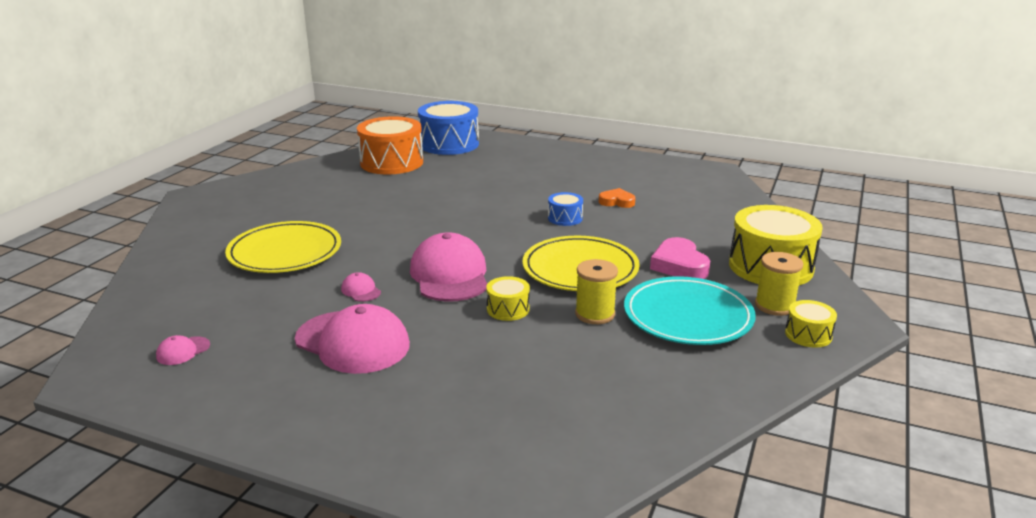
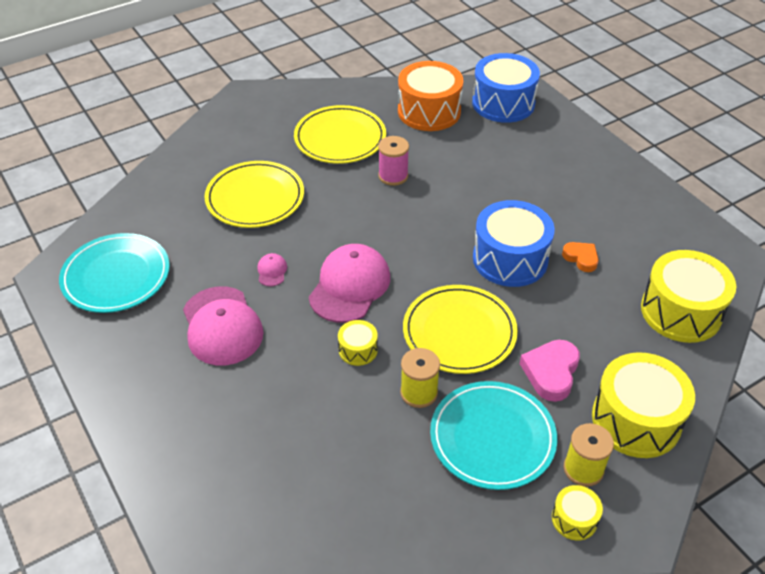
camera: 35 degrees right, 20 degrees up
pink cap [156,335,210,365] -> turquoise plate [59,233,170,313]
blue drum [548,192,583,226] -> blue drum [473,200,555,287], size x2.10
none -> yellow plate [294,105,386,164]
none -> pink spool [378,136,409,186]
none -> yellow drum [641,250,736,343]

